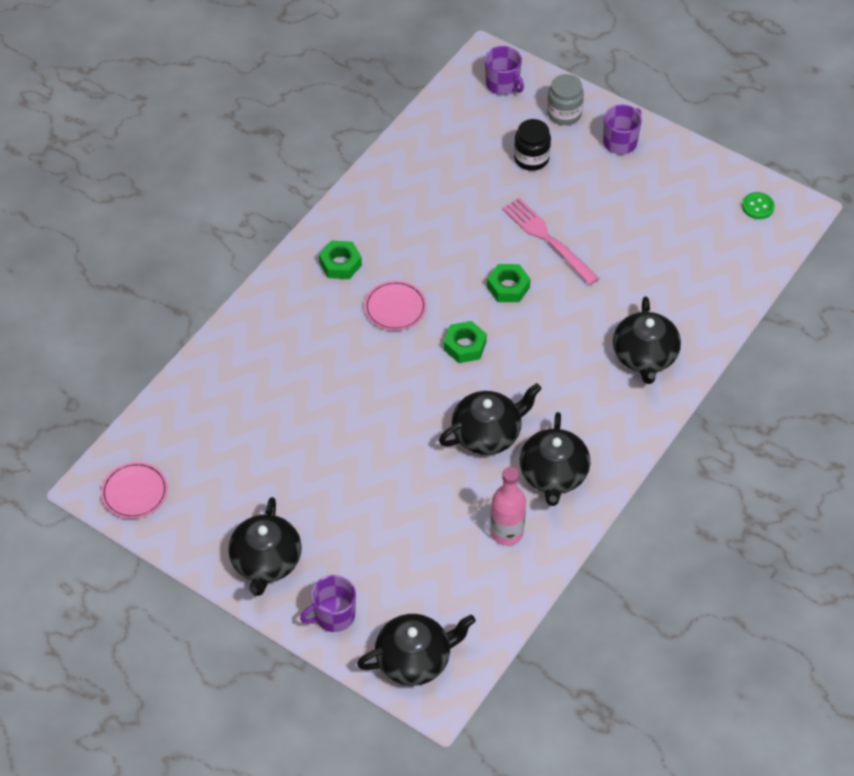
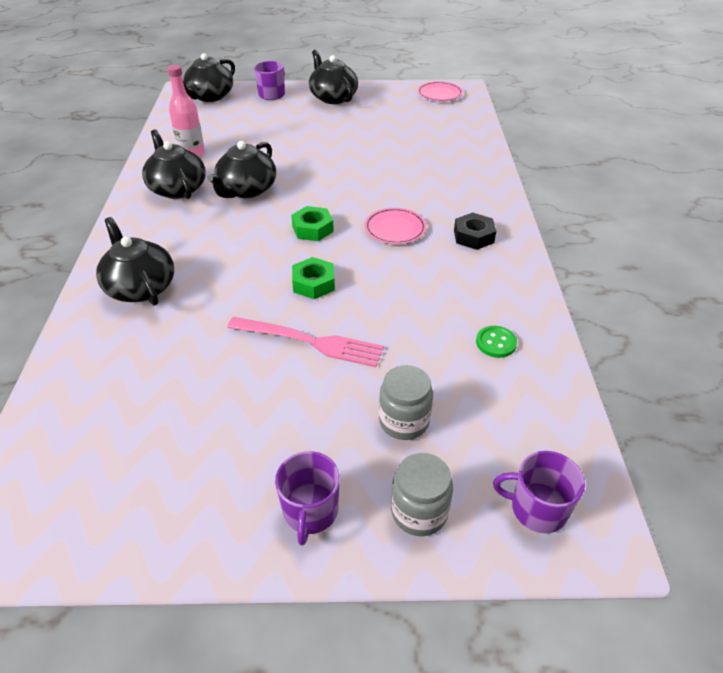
camera: 145 degrees right, 10 degrees down
green nut [319,240,362,279] -> black nut [454,213,496,250]
black jar [514,119,551,171] -> grey jar [379,365,433,440]
green button [742,192,775,219] -> green button moved to [476,326,517,358]

